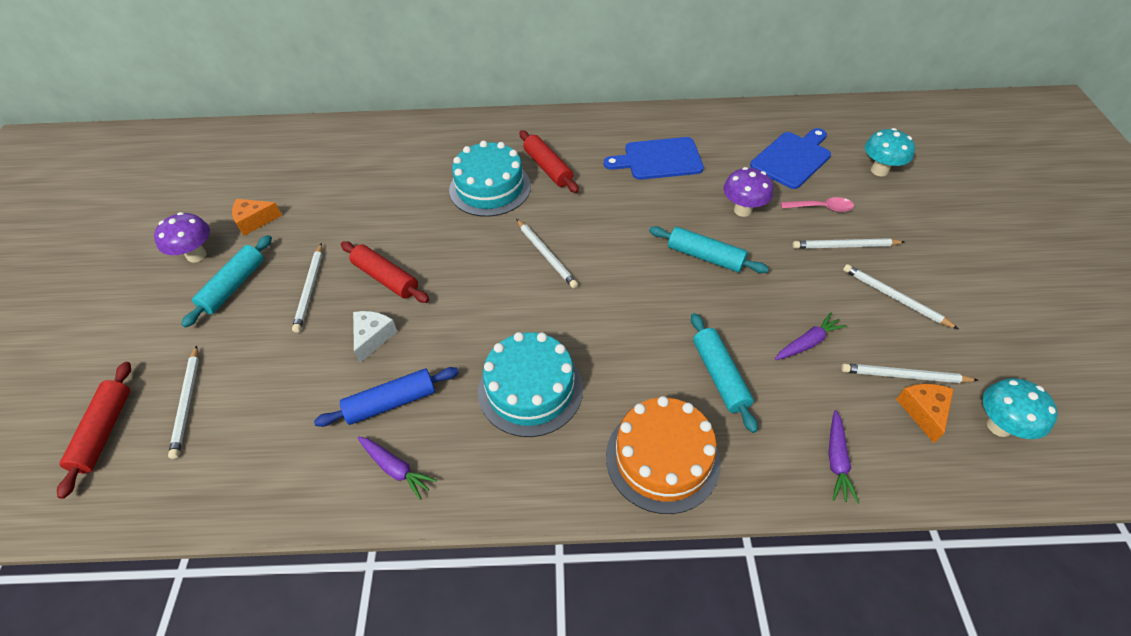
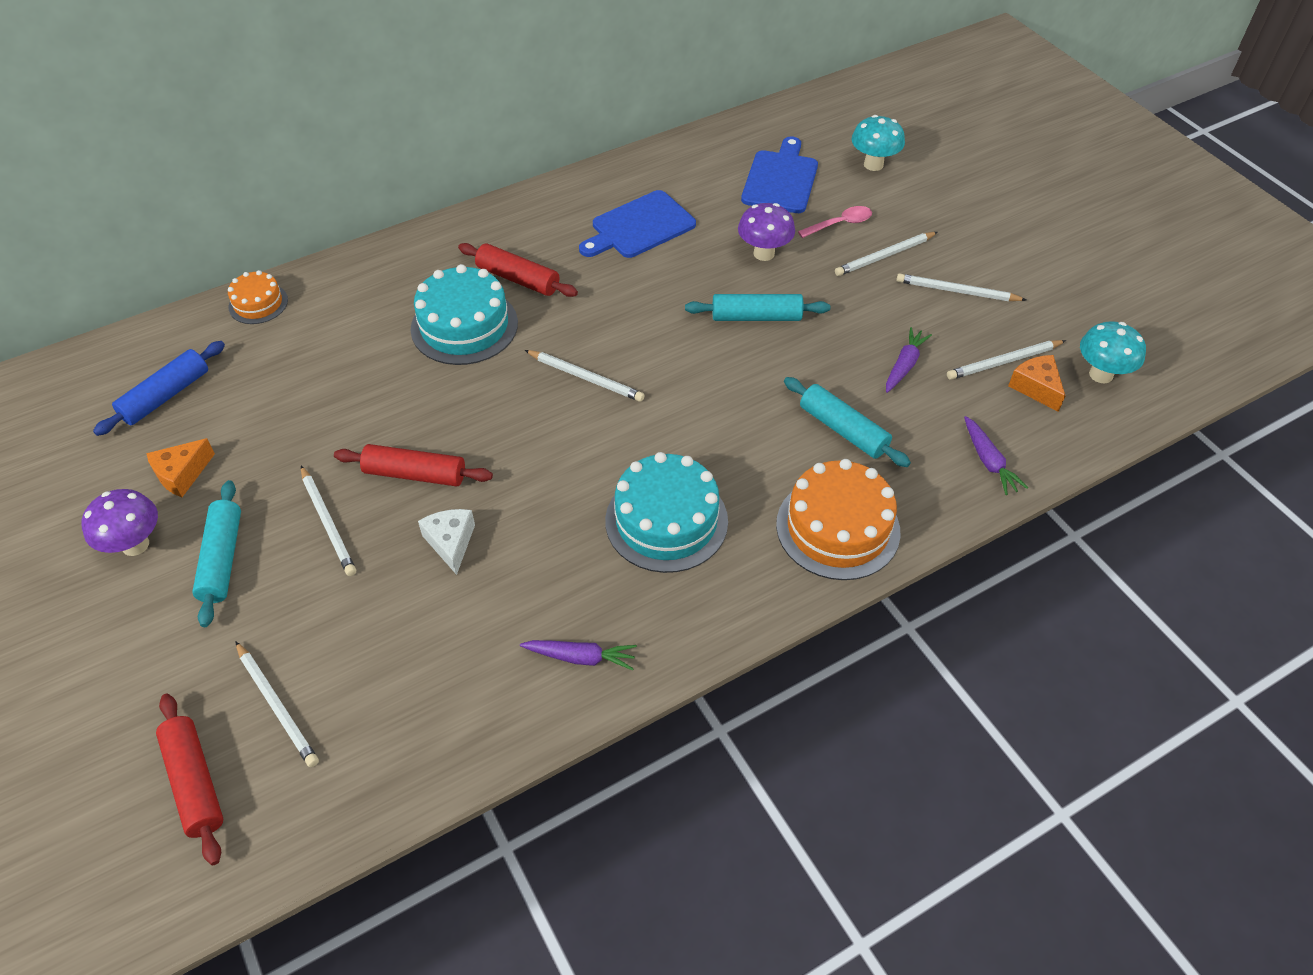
camera: 30 degrees left, 0 degrees up
blue rolling pin [314,367,459,427] -> blue rolling pin moved to [93,341,225,436]
none -> orange cake [228,270,288,324]

